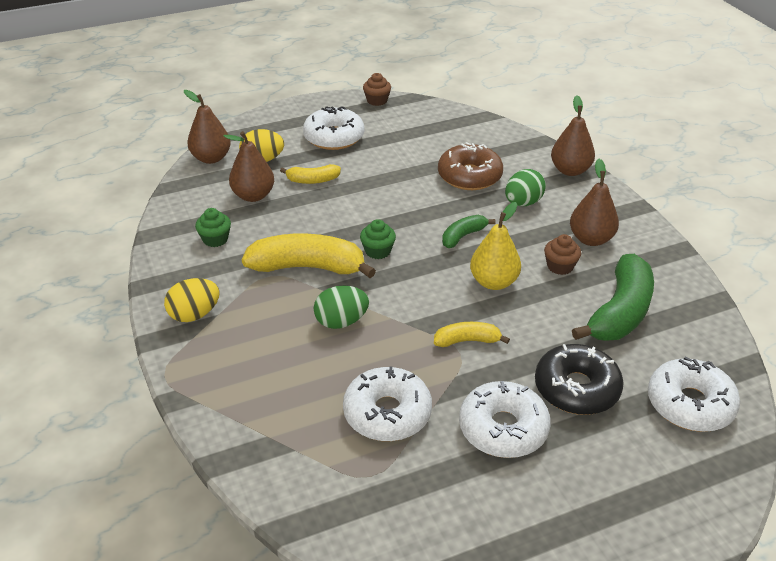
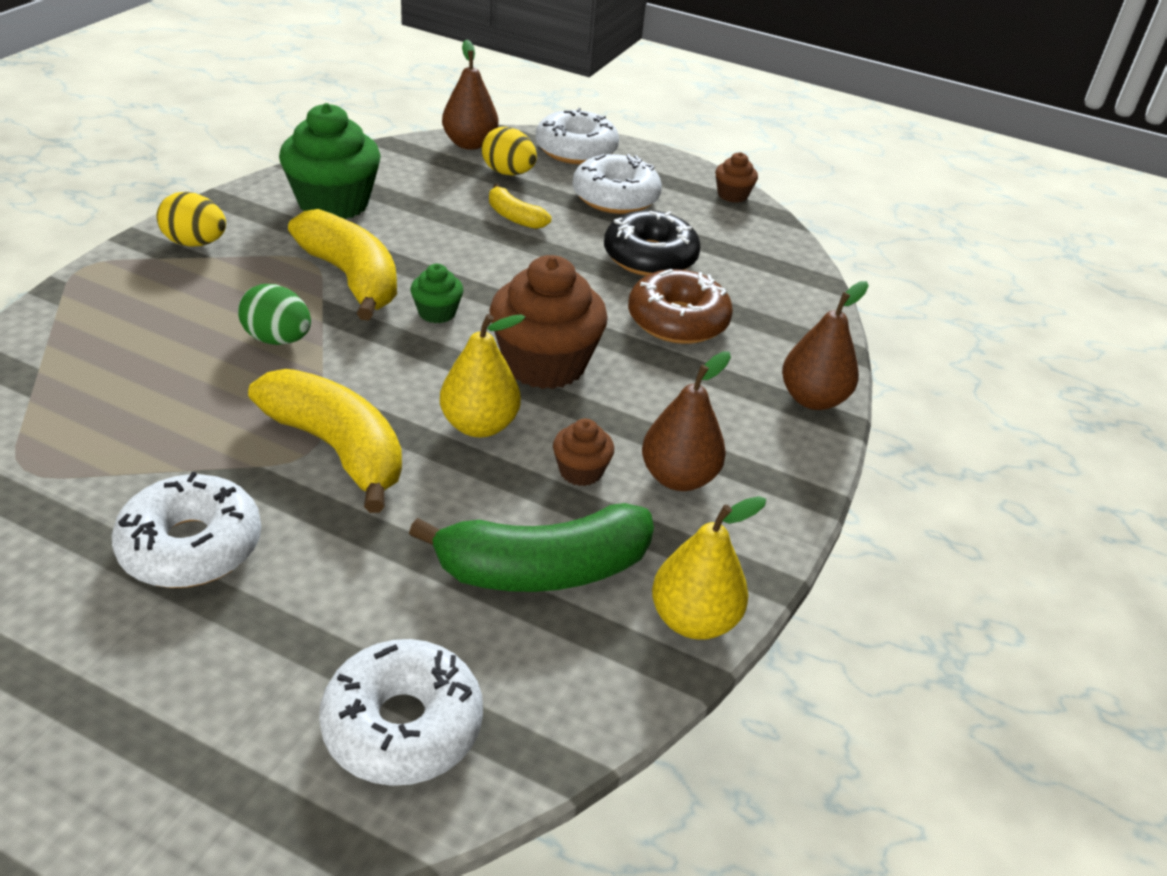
camera: 45 degrees right, 0 degrees up
green cupcake [195,208,231,247] -> green cupcake [279,103,381,219], size x2.10
brown pear [223,131,274,202] -> none
white donut [343,367,432,441] -> white donut moved to [535,108,619,164]
yellow banana [434,322,510,347] -> yellow banana [248,369,402,513], size x1.92
green banana [442,215,496,248] -> brown cupcake [489,255,608,389]
green egg [505,169,546,206] -> none
black donut [535,344,624,415] -> black donut moved to [604,210,701,276]
none -> yellow pear [652,496,766,640]

